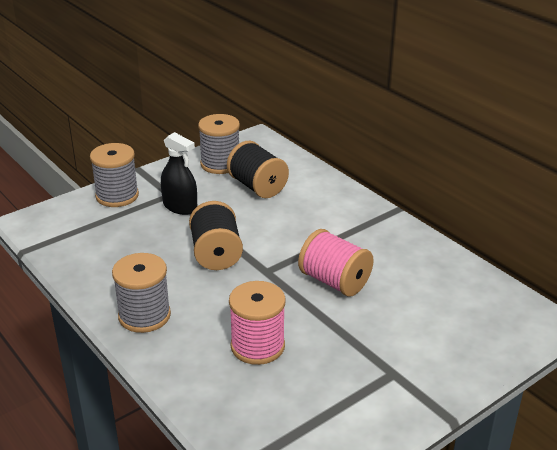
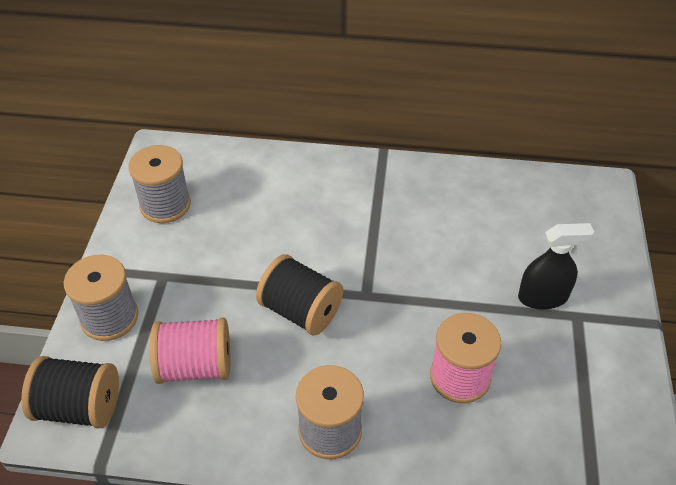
camera: 45 degrees left, 15 degrees up
black spray bottle [161,132,197,215] -> black spray bottle moved to [518,223,594,310]
black spool [227,141,289,198] -> black spool moved to [21,356,119,428]
pink spool [298,229,374,297] -> pink spool moved to [150,317,230,384]

